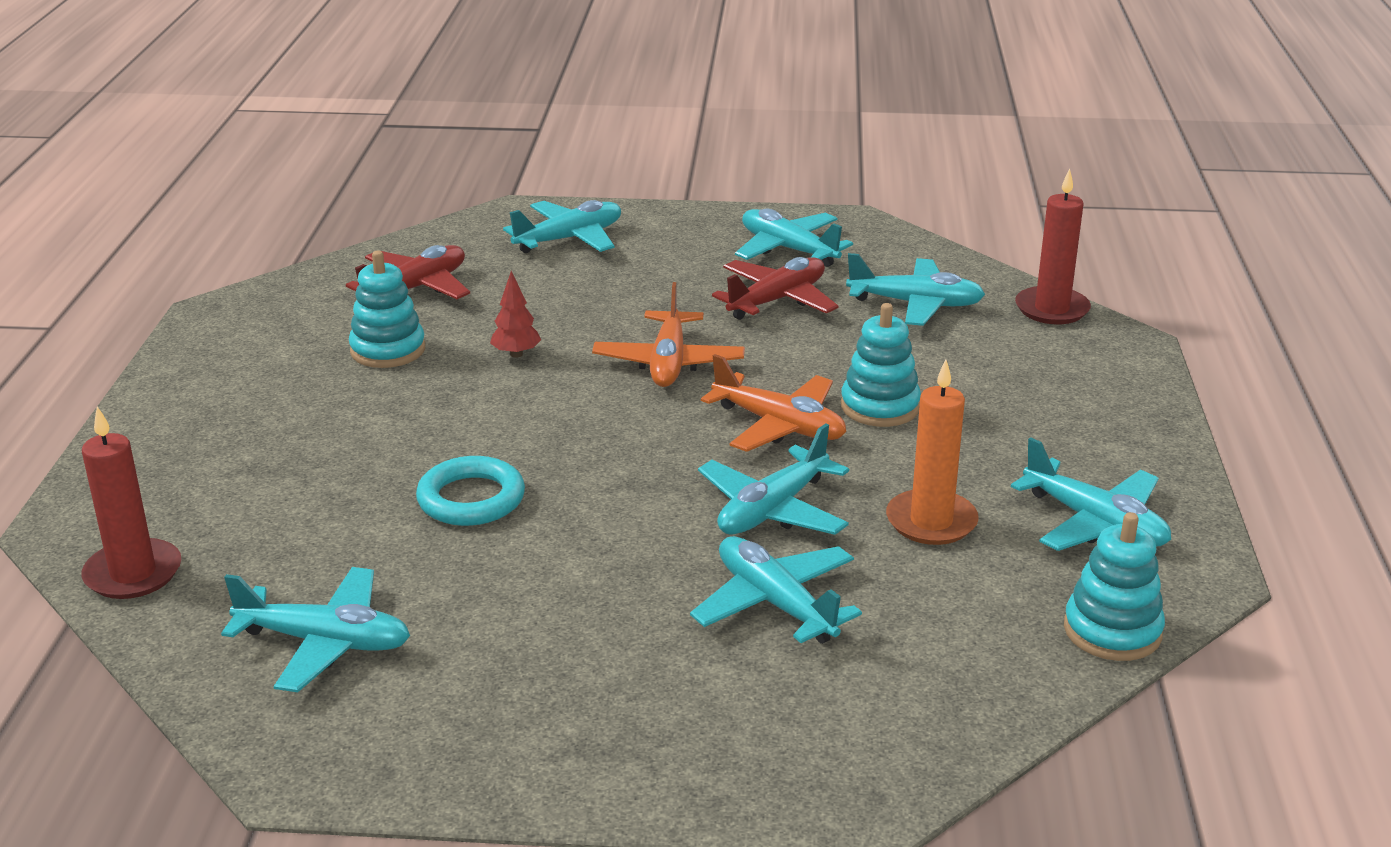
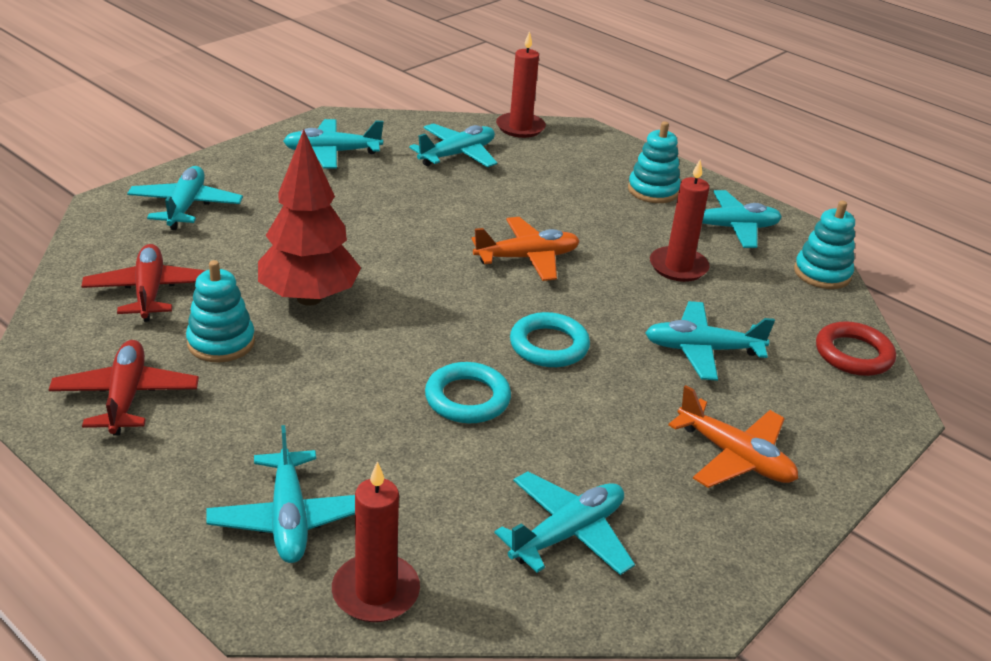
camera: 55 degrees left, 5 degrees up
red tree [490,271,541,358] -> red tree [258,129,361,306], size x2.41
orange plane [592,282,745,387] -> orange plane moved to [668,385,798,488]
turquoise plane [698,424,849,535] -> turquoise plane moved to [206,425,355,563]
red plane [712,257,839,320] -> red plane moved to [49,340,199,436]
turquoise stacking toy [841,303,921,427] -> turquoise stacking toy moved to [628,121,681,203]
orange candle [886,360,979,545] -> red candle [650,159,710,282]
none -> turquoise ring [510,312,590,367]
none -> red ring [816,321,896,376]

